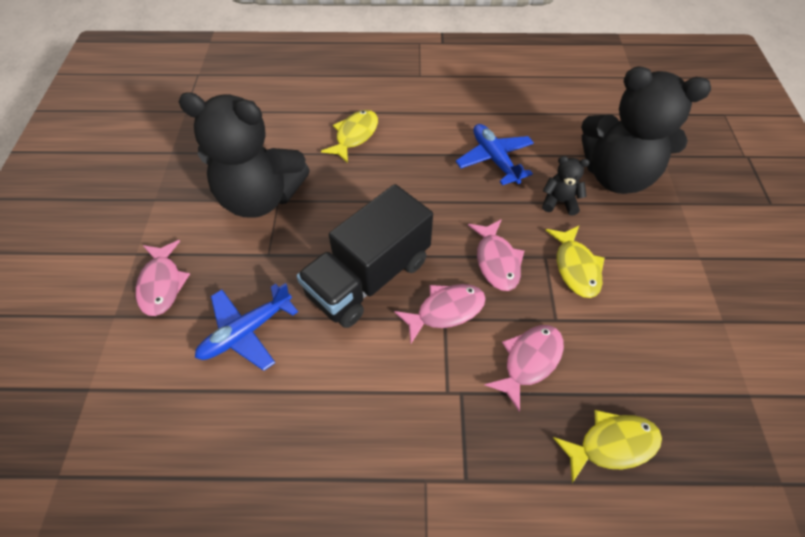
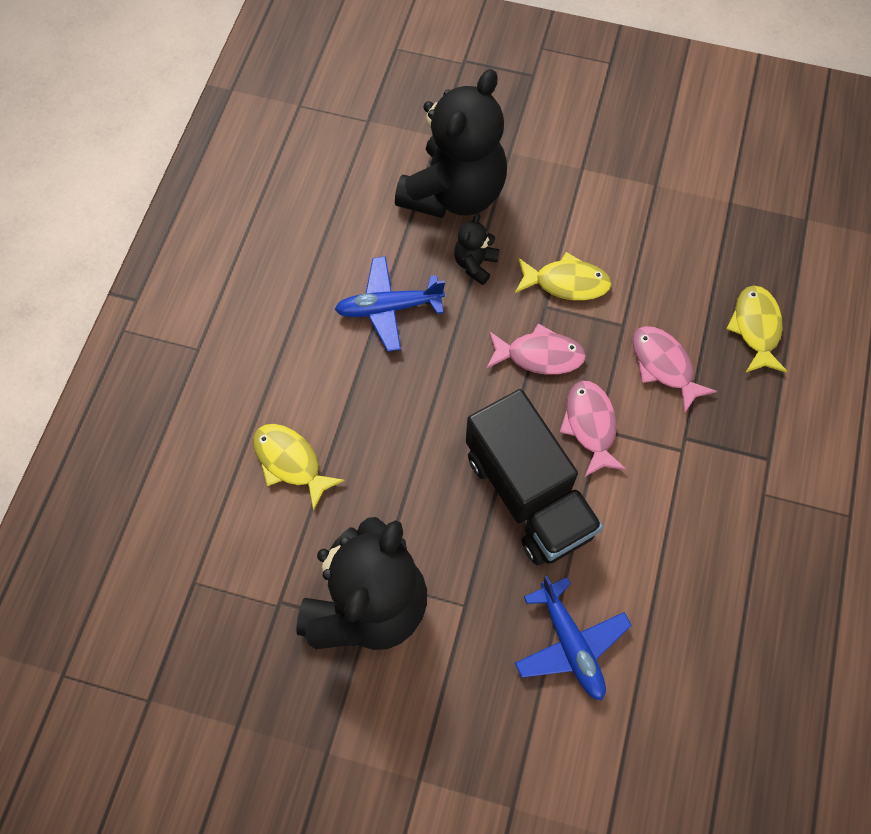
camera: 75 degrees left, 10 degrees up
pink fish [136,240,190,316] -> none

